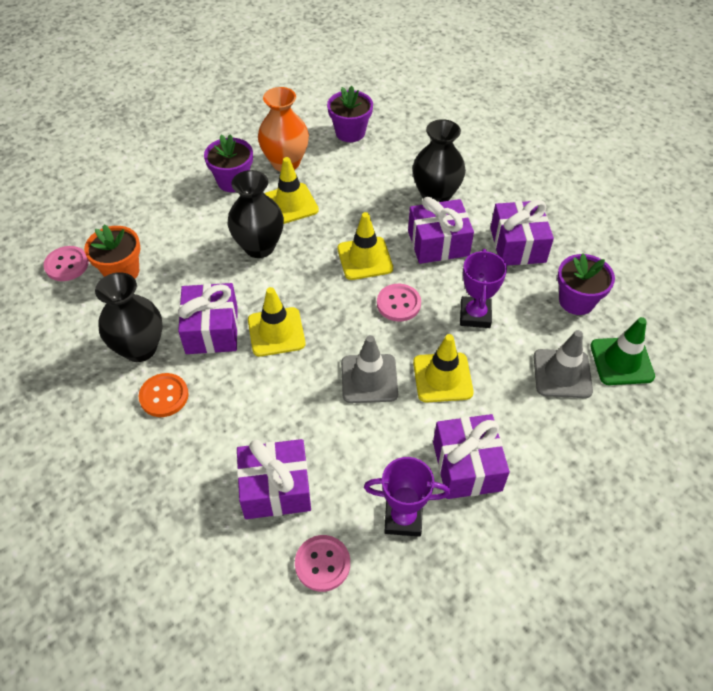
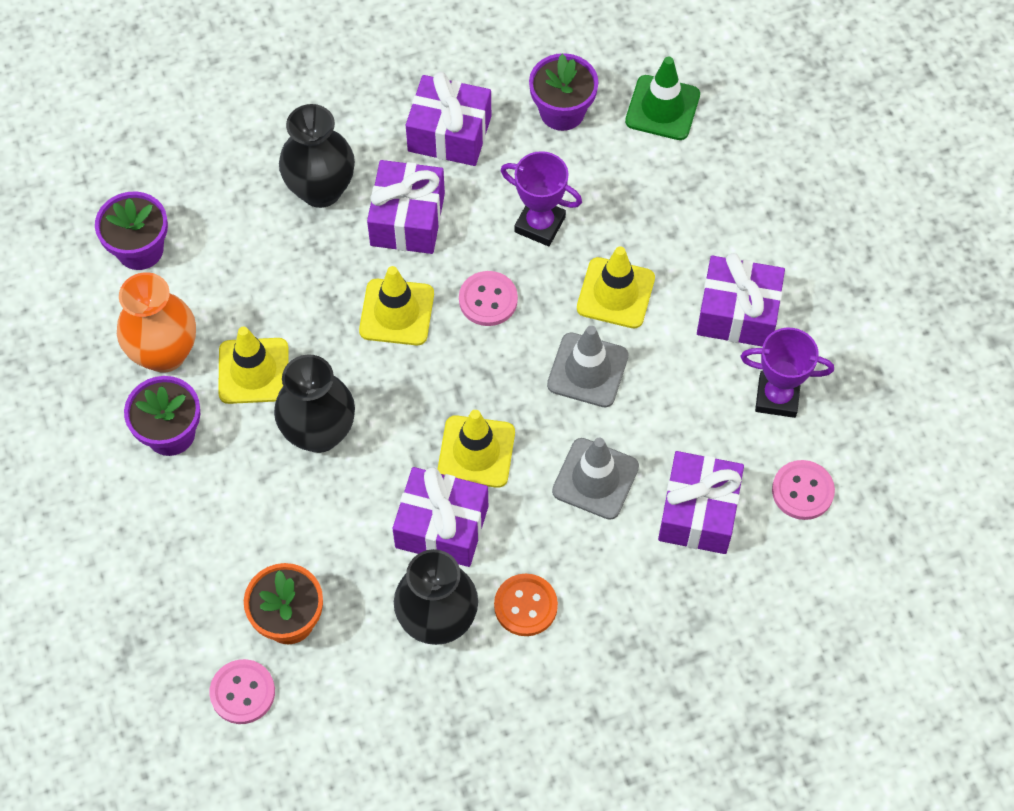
camera: 70 degrees left, 10 degrees up
purple trophy [364,457,450,537] -> purple trophy turned 75 degrees clockwise [741,328,834,418]
grey traffic cone [533,330,593,398] -> grey traffic cone moved to [552,438,639,520]

